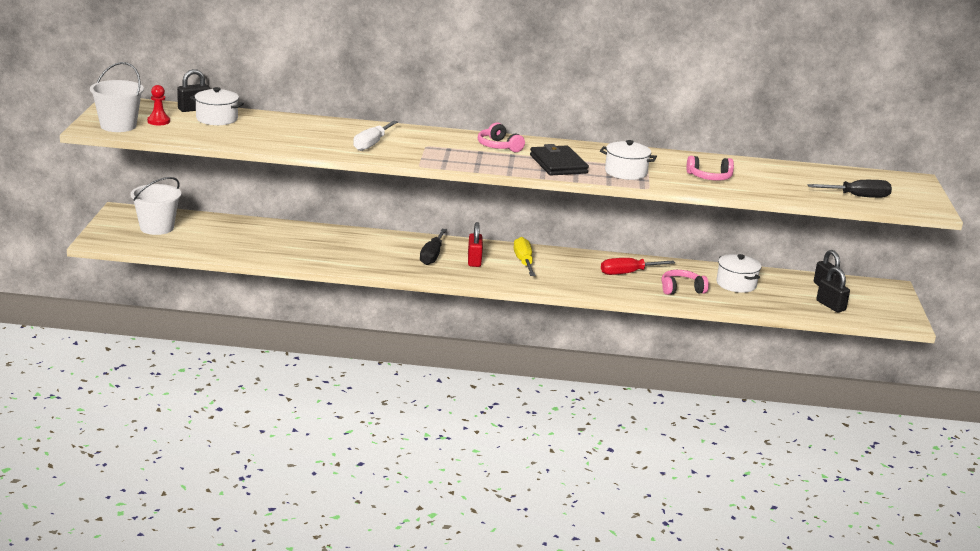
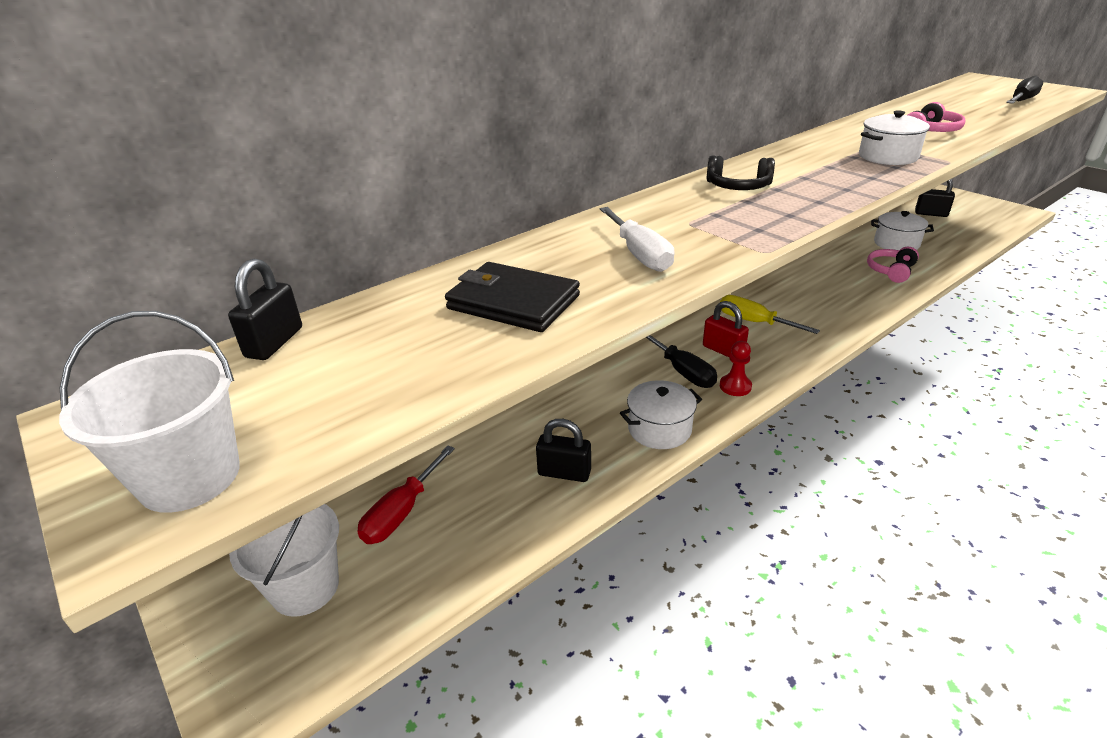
camera: 40 degrees left, 10 degrees up
red pawn [147,85,170,125] -> red pawn moved to [720,341,752,396]
white pot [190,87,244,125] -> white pot moved to [620,380,702,449]
pink headphones [478,123,525,152] -> black headphones [706,155,775,190]
black wallet [530,144,589,175] -> black wallet moved to [445,262,580,332]
red screwdriver [601,258,675,275] -> red screwdriver moved to [357,446,455,544]
black padlock [816,267,850,312] -> black padlock moved to [536,419,591,482]

